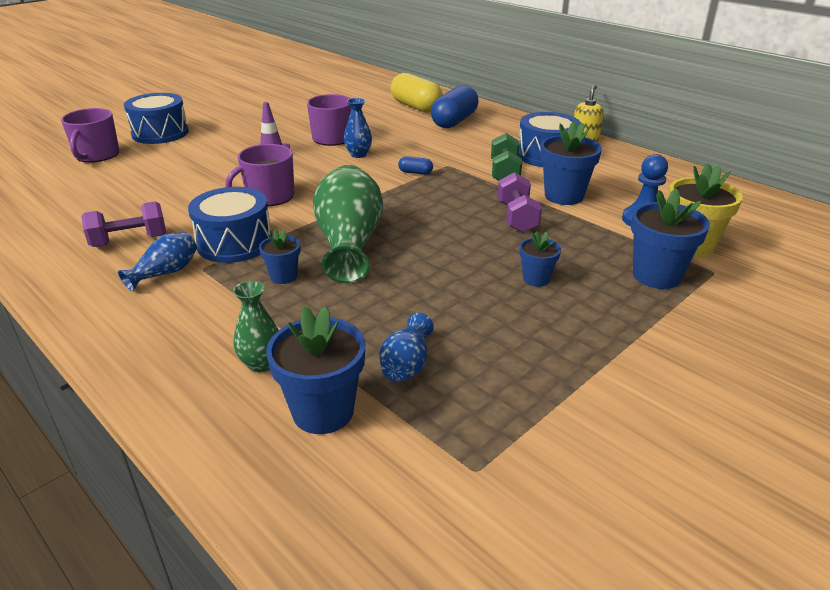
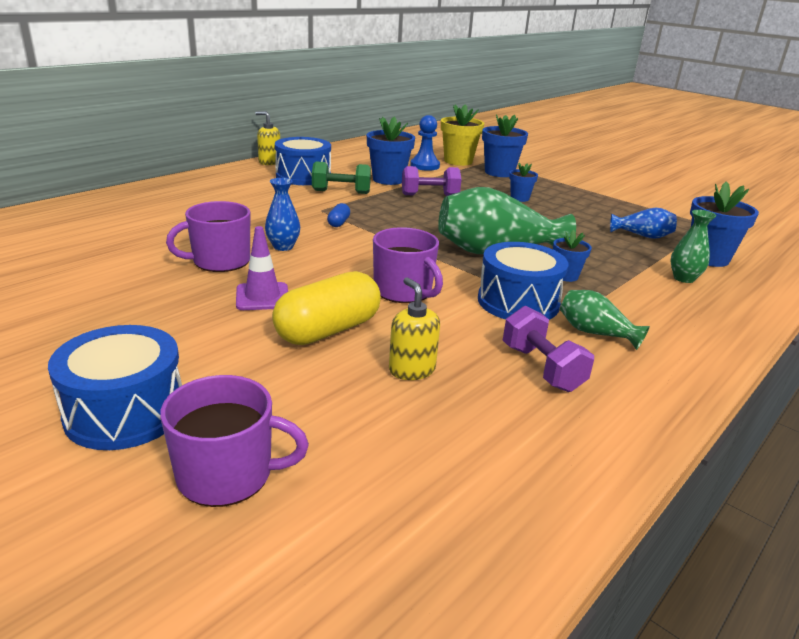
camera: 95 degrees left, 5 degrees down
blue vase [118,232,197,291] -> green vase [560,290,650,350]
yellow capsule [390,73,443,113] -> yellow capsule moved to [272,271,381,345]
blue capsule [431,85,479,128] -> none
none -> yellow soap dispenser [389,277,440,380]

